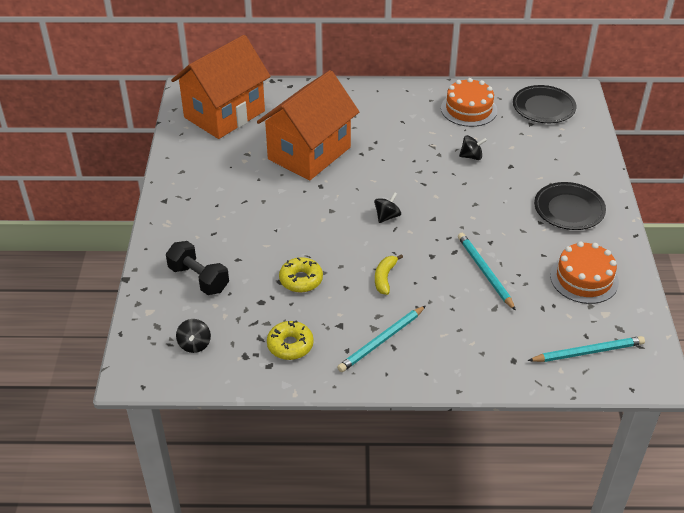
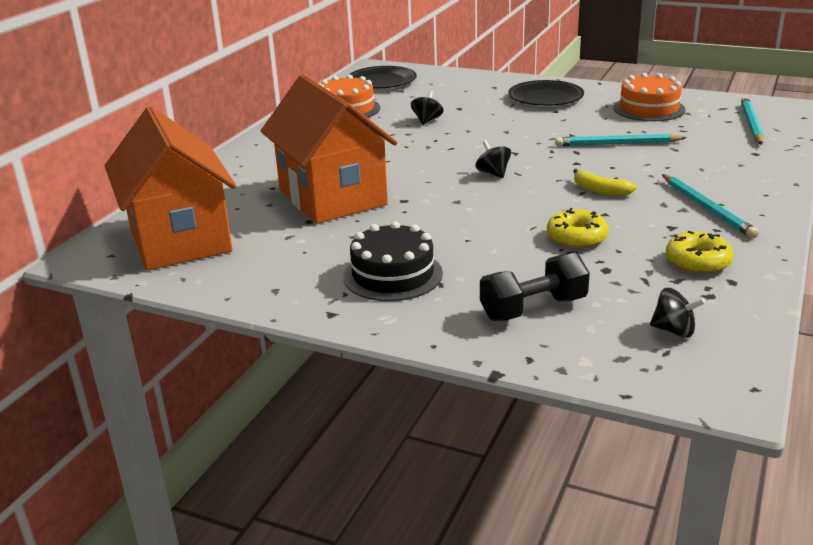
camera: 65 degrees left, 15 degrees down
none -> black cake [343,221,443,301]

